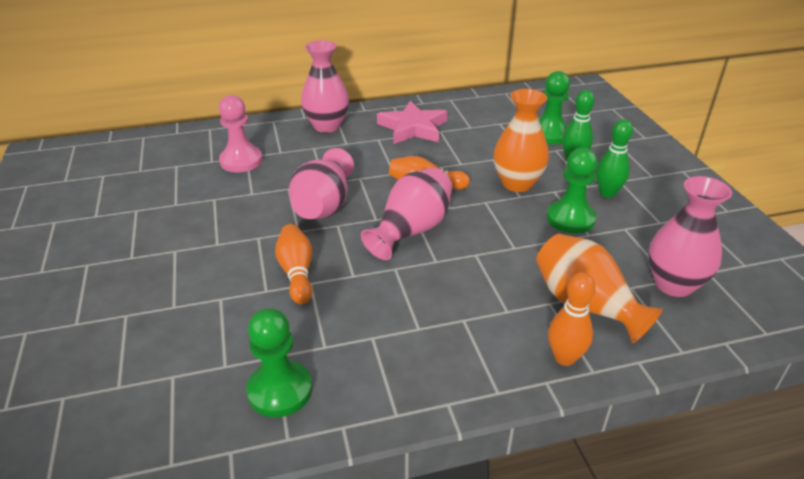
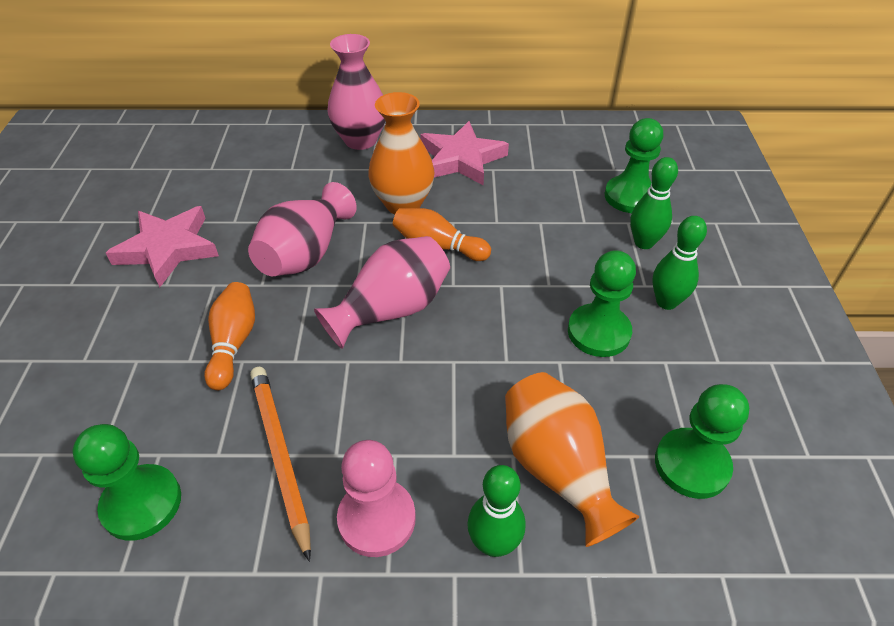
camera: 15 degrees right, 10 degrees up
pink pawn [219,95,263,172] -> pink pawn moved to [337,440,416,557]
orange vase [493,89,549,192] -> orange vase moved to [368,92,434,214]
orange bowling pin [548,272,596,366] -> green bowling pin [467,465,526,557]
pink vase [648,176,732,297] -> green pawn [655,384,749,499]
none -> pink star [106,206,219,287]
none -> orange pencil [250,367,311,562]

